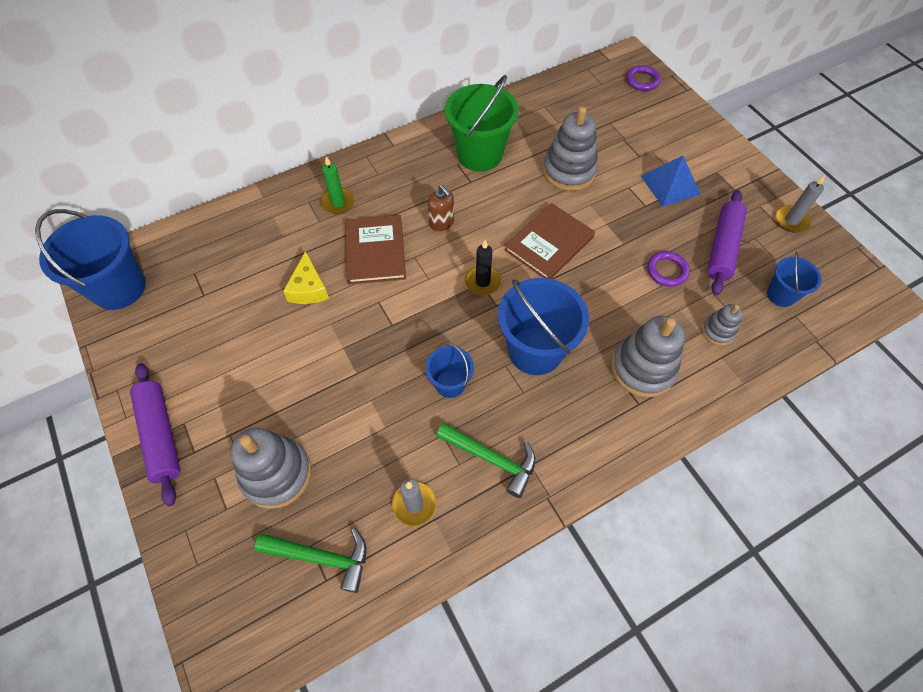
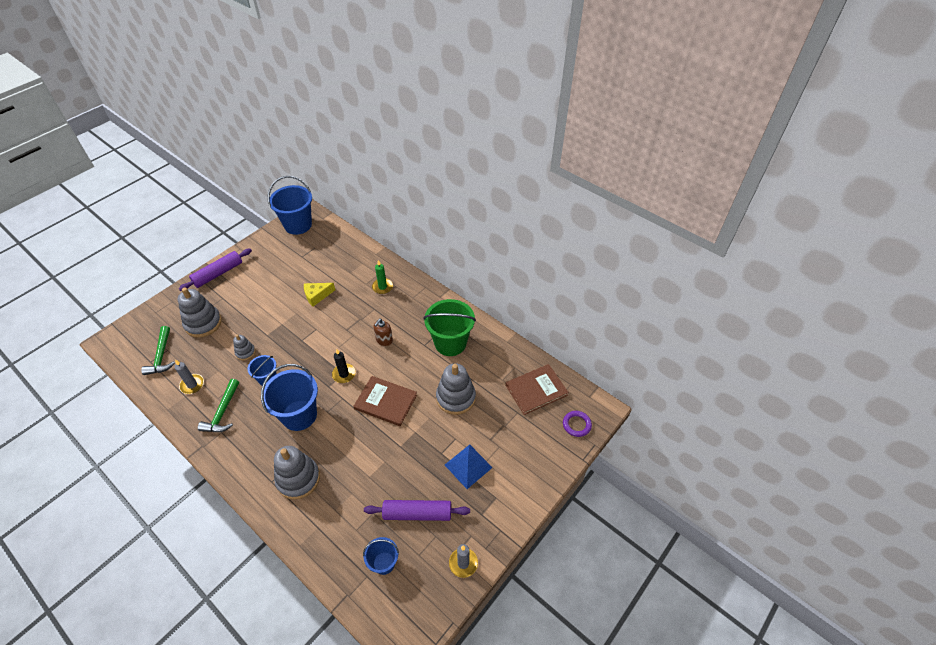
camera: 70 degrees right, 10 degrees down
brown book [345,215,406,284] -> brown book moved to [505,364,569,415]
purple ring [647,251,690,287] -> none
grey stacking toy [702,304,743,345] -> grey stacking toy moved to [233,335,256,360]

